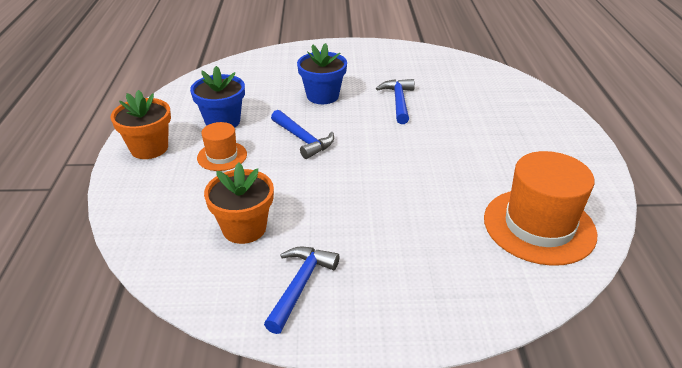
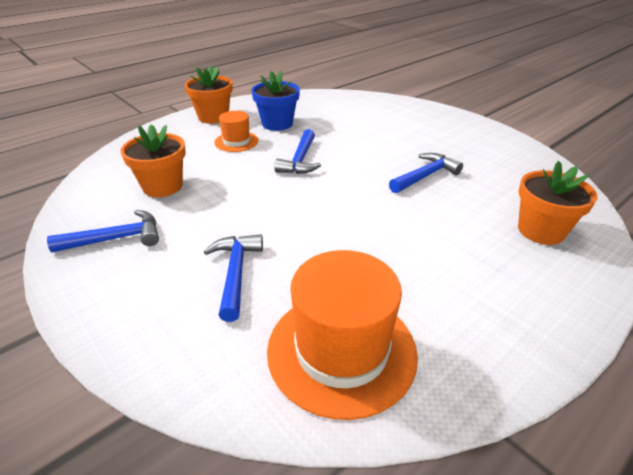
camera: 50 degrees right, 0 degrees up
blue flower pot [297,43,347,104] -> none
none -> blue hammer [204,234,263,322]
none -> orange flower pot [518,161,598,245]

